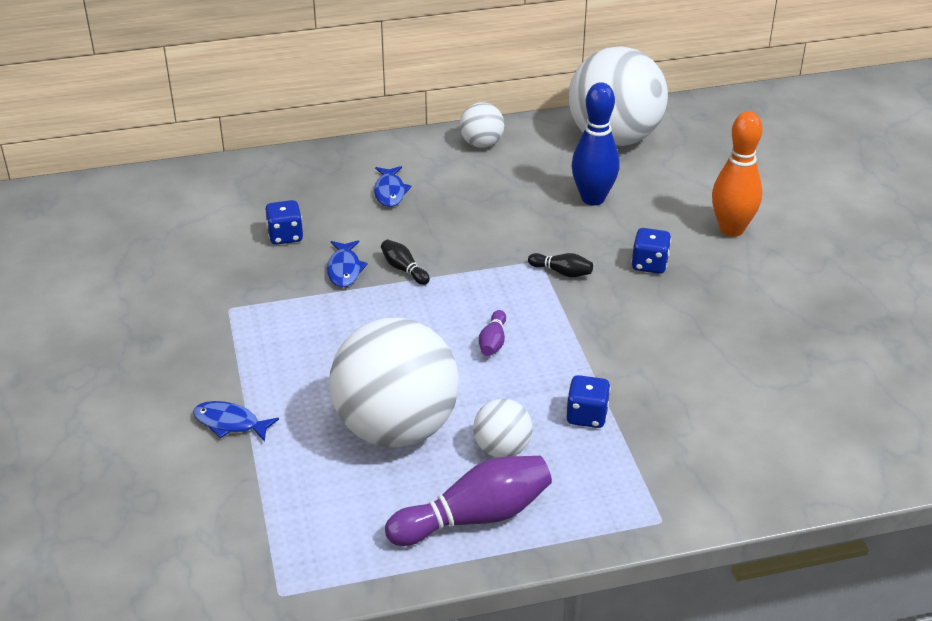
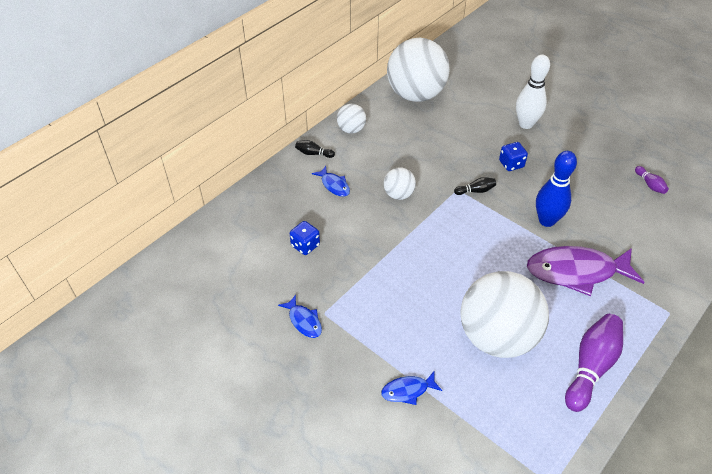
camera: 35 degrees left, 10 degrees up
blue fish [327,240,368,287] -> blue fish moved to [278,295,322,338]
black bowling pin [381,240,430,285] -> black bowling pin moved to [295,140,335,158]
white ball [473,399,532,458] -> white ball moved to [384,168,416,200]
purple bowling pin [479,310,506,356] -> purple bowling pin moved to [635,166,669,194]
blue dice [566,375,611,428] -> purple fish [527,246,644,296]
blue bowling pin [572,82,620,206] -> blue bowling pin moved to [536,151,577,227]
orange bowling pin [712,111,763,237] -> white bowling pin [516,55,550,129]

